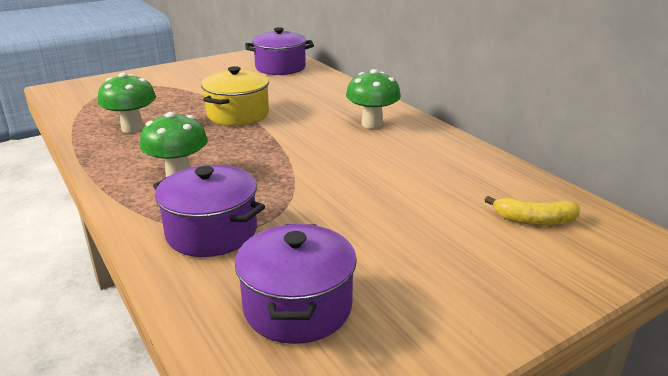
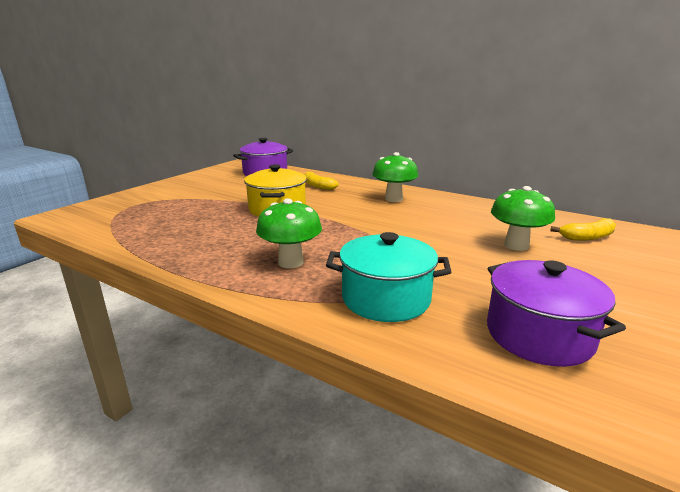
camera: 25 degrees left, 5 degrees down
green mushroom [98,73,156,133] -> green mushroom moved to [491,186,555,251]
purple pot [153,165,265,257] -> turquoise pot [326,232,451,322]
none -> yellow banana [304,171,339,190]

